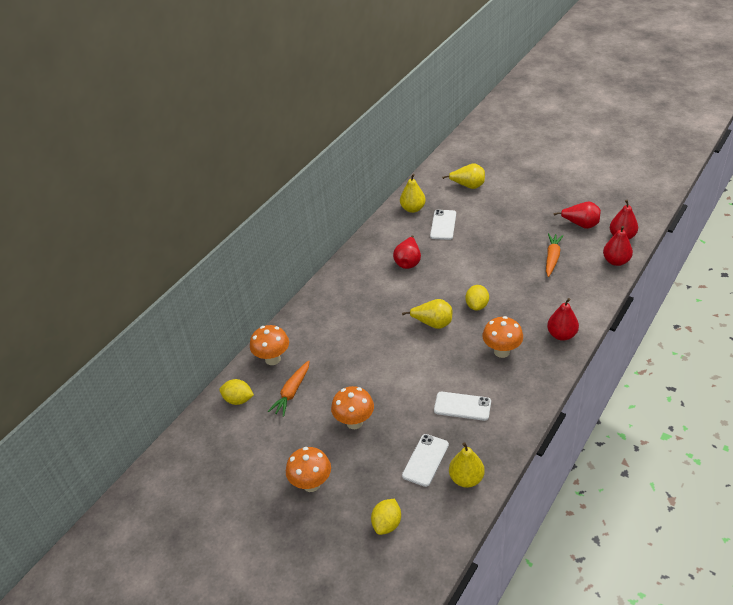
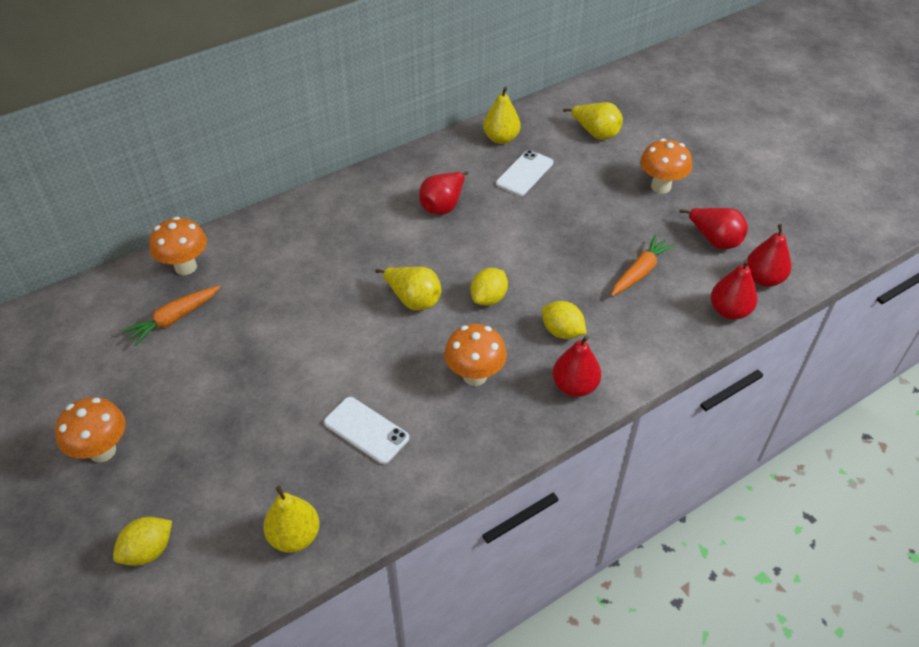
camera: 20 degrees right, 5 degrees up
yellow lemon [219,379,254,405] -> yellow lemon moved to [542,301,587,339]
orange mushroom [331,386,374,429] -> orange mushroom moved to [640,138,692,194]
white phone [402,434,449,487] -> none

